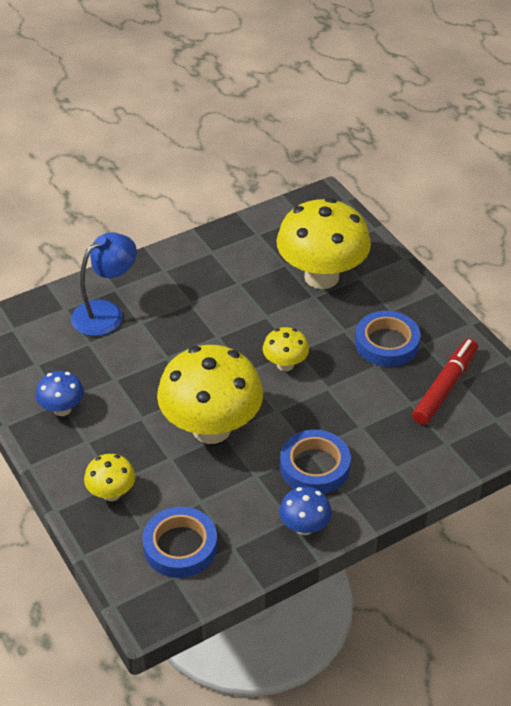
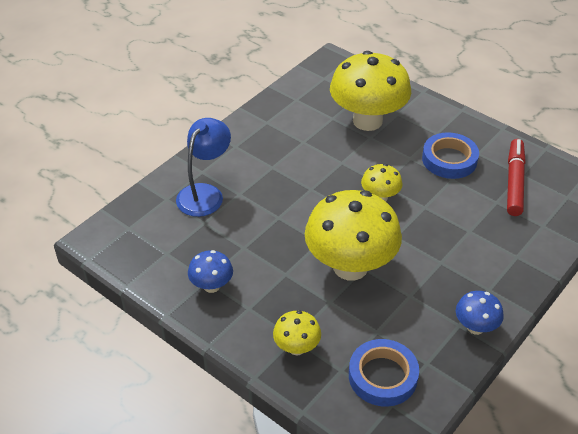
camera: 20 degrees left, 0 degrees up
blue tape [280,430,351,494] -> none

